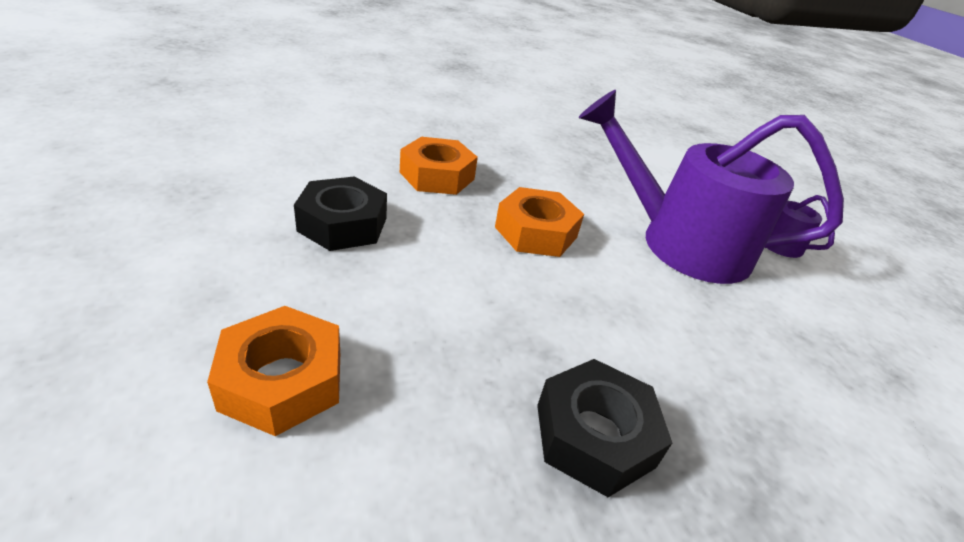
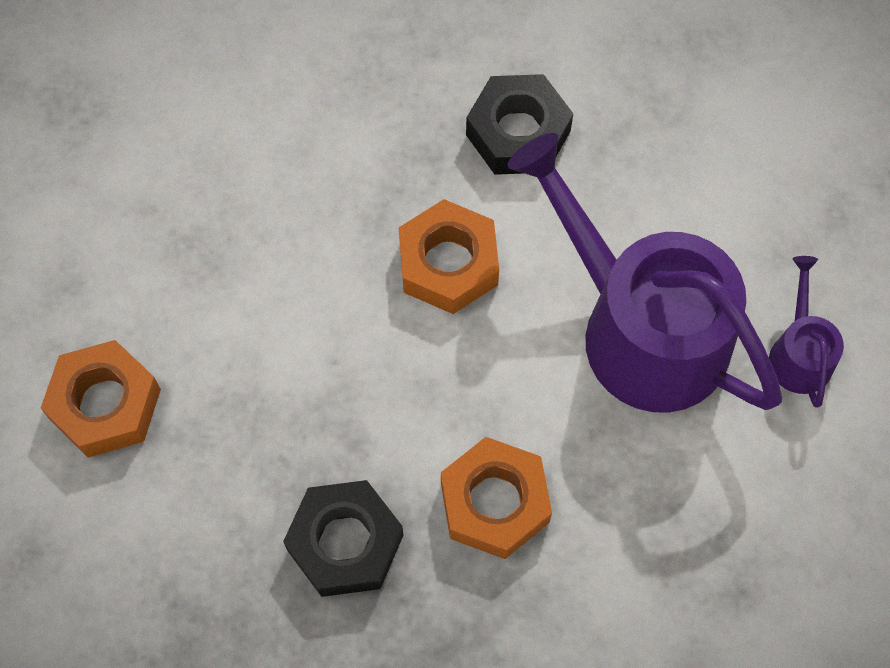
camera: 30 degrees right, 30 degrees up
black nut [294,177,387,251] -> black nut moved to [466,74,573,175]
orange nut [400,137,478,195] -> orange nut moved to [441,437,552,559]

